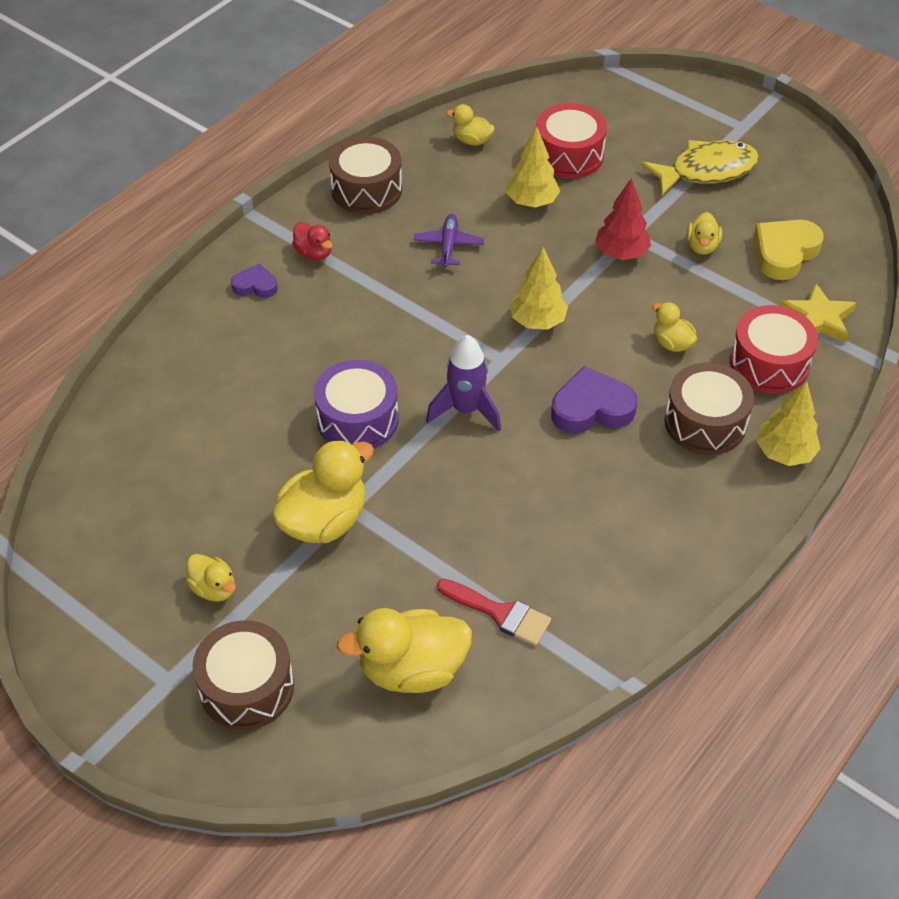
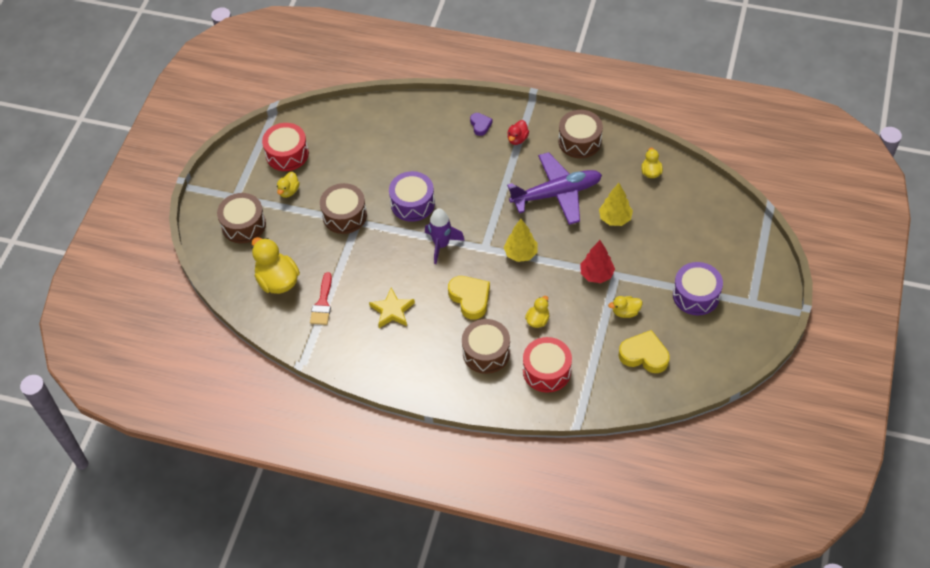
camera: 70 degrees right, 5 degrees up
yellow duck [272,439,374,543] -> brown drum [320,183,367,234]
purple plane [414,214,484,268] -> purple plane [507,152,602,225], size x2.16
red drum [536,103,607,179] -> red drum moved to [262,123,309,171]
purple heart [551,366,638,433] -> yellow heart [448,276,490,319]
yellow fish [641,140,759,195] -> purple drum [673,262,723,315]
yellow tree [757,381,821,466] -> none
yellow star [781,283,857,343] -> yellow star moved to [369,288,415,328]

